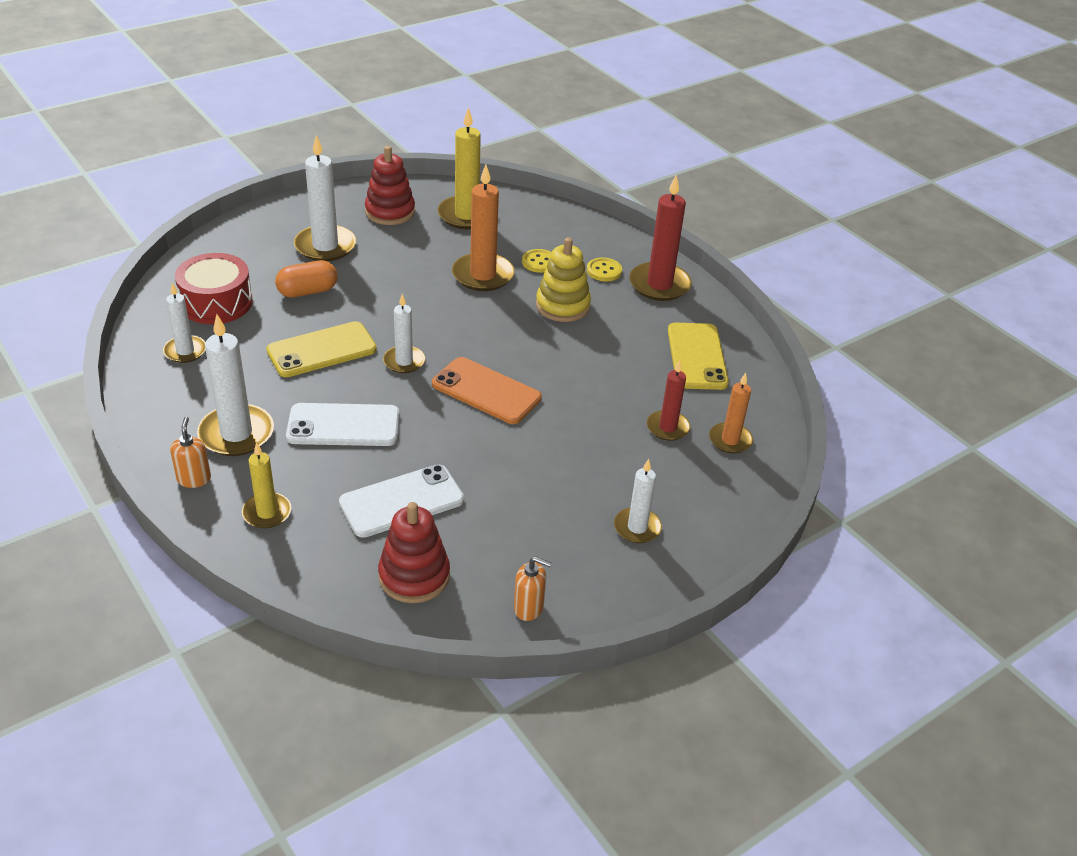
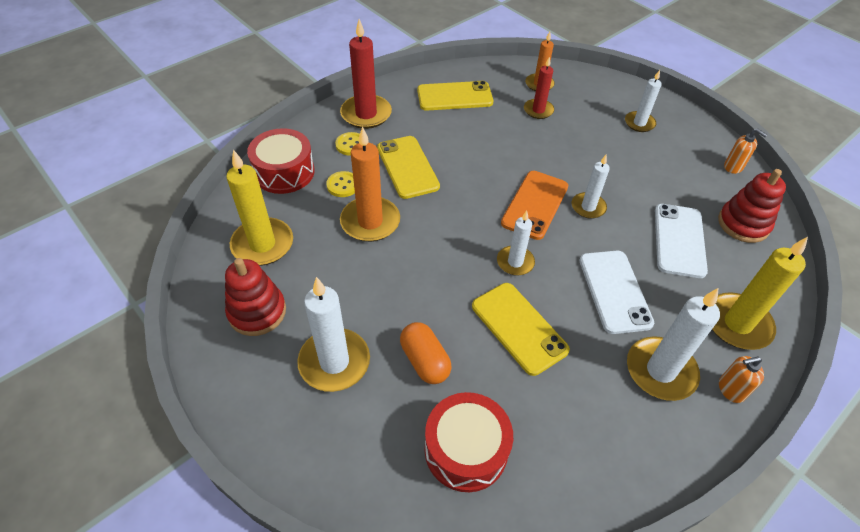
camera: 95 degrees left, 10 degrees up
white candle [163,283,206,363] -> white candle moved to [572,155,610,219]
yellow candle [242,442,291,528] -> yellow candle [712,237,808,350], size x1.65
white phone [339,464,464,538] -> white phone turned 45 degrees clockwise [655,204,708,278]
orange soap dispenser [514,556,552,621] -> orange soap dispenser turned 120 degrees clockwise [724,128,768,174]
yellow stacking toy [536,238,591,322] -> yellow phone [377,136,440,199]
none -> red drum [247,128,315,194]

